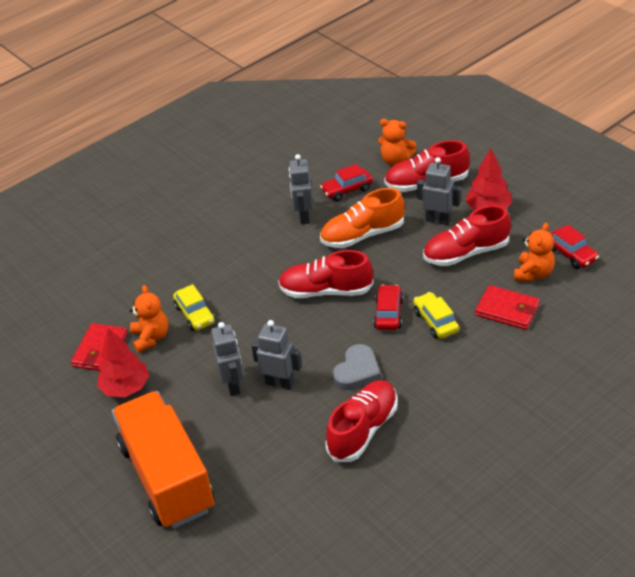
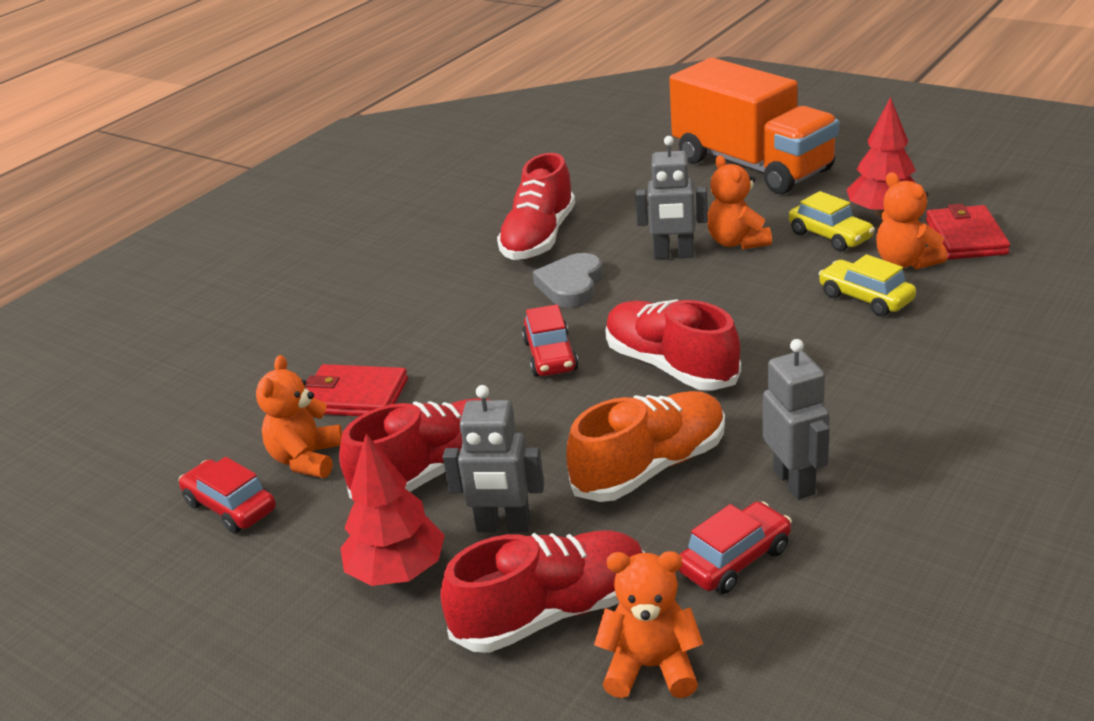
camera: 165 degrees right, 10 degrees down
grey robot [211,322,244,396] -> orange teddy bear [707,155,772,249]
red shoe [278,250,374,298] -> red shoe turned 120 degrees counterclockwise [605,299,741,391]
yellow car [413,292,459,339] -> yellow car moved to [789,191,875,251]

